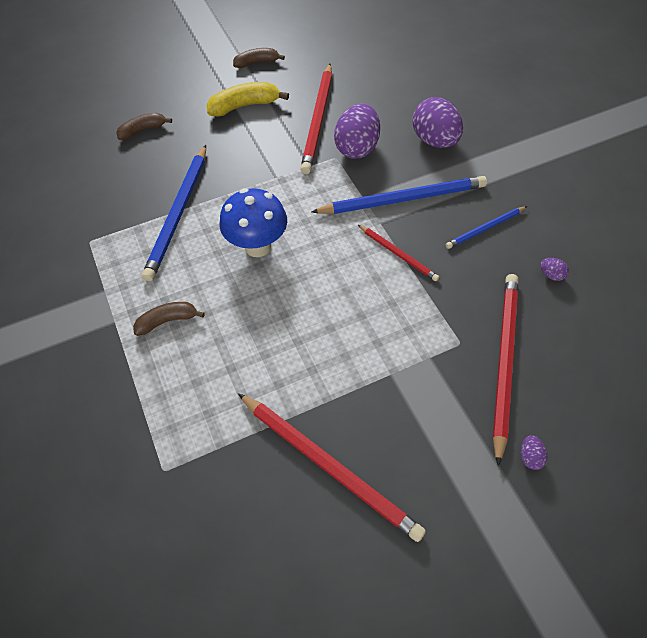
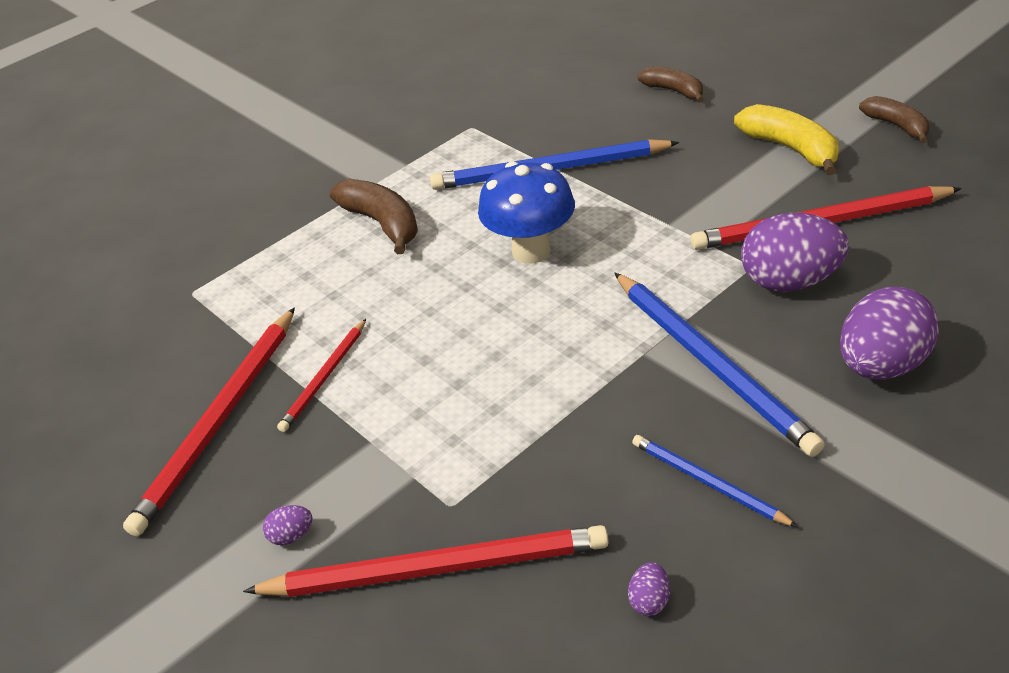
camera: 75 degrees right, 15 degrees down
brown banana [133,302,205,336] -> brown banana [330,178,418,254], size x1.50
red pencil [358,225,439,281] -> red pencil moved to [277,319,366,432]
purple egg [521,435,548,470] -> purple egg moved to [263,505,313,545]

